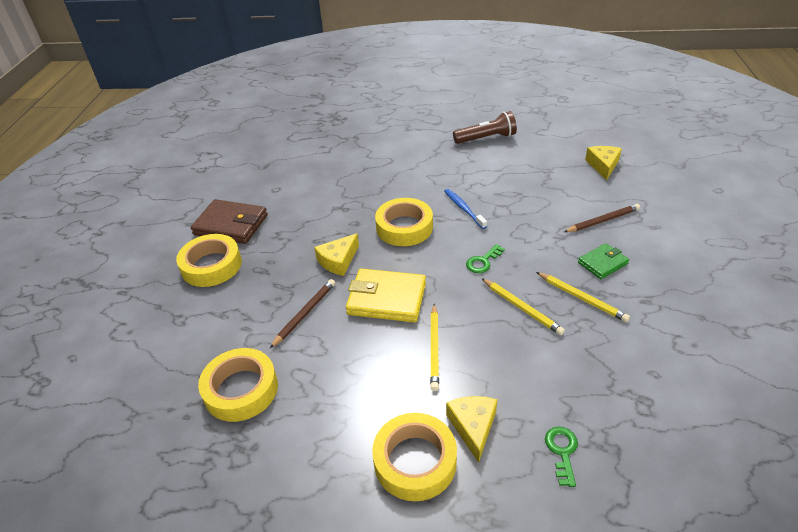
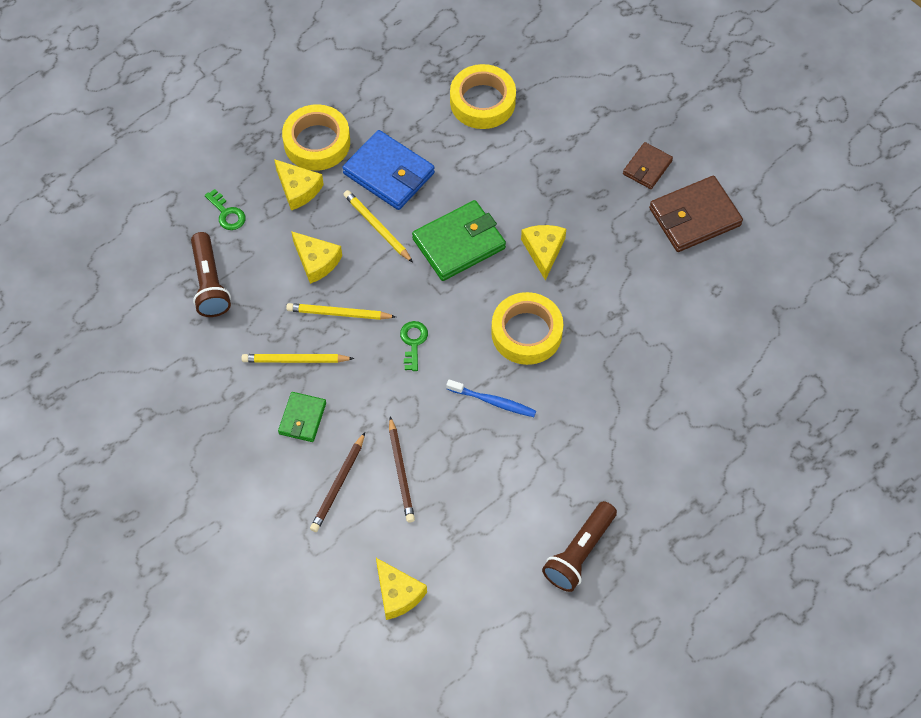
camera: 135 degrees right, 20 degrees up
yellow tape [176,234,242,287] -> brown wallet [623,142,673,189]
brown pencil [270,279,335,348] -> brown pencil moved to [389,416,415,523]
yellow wallet [346,268,426,322] -> green wallet [412,200,506,281]
none -> brown flashlight [191,232,231,317]
none -> yellow cheese [291,231,342,284]
none -> blue wallet [342,130,435,210]

